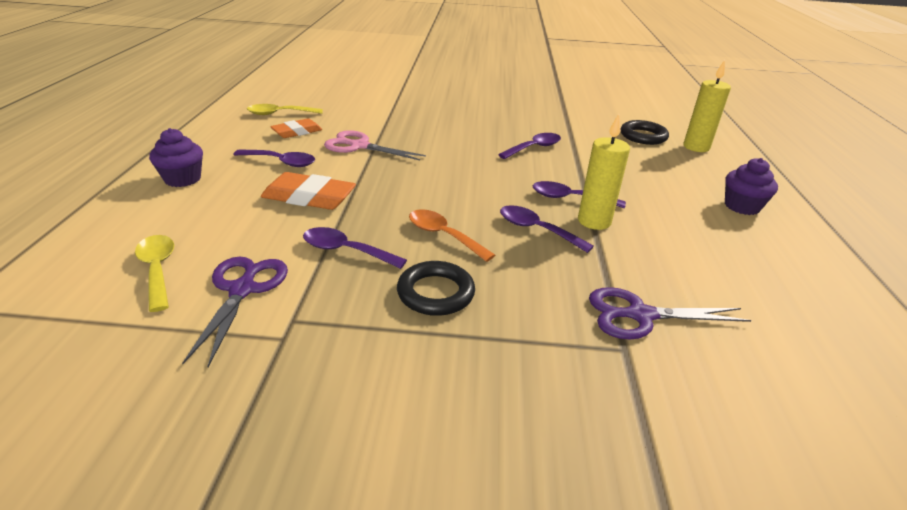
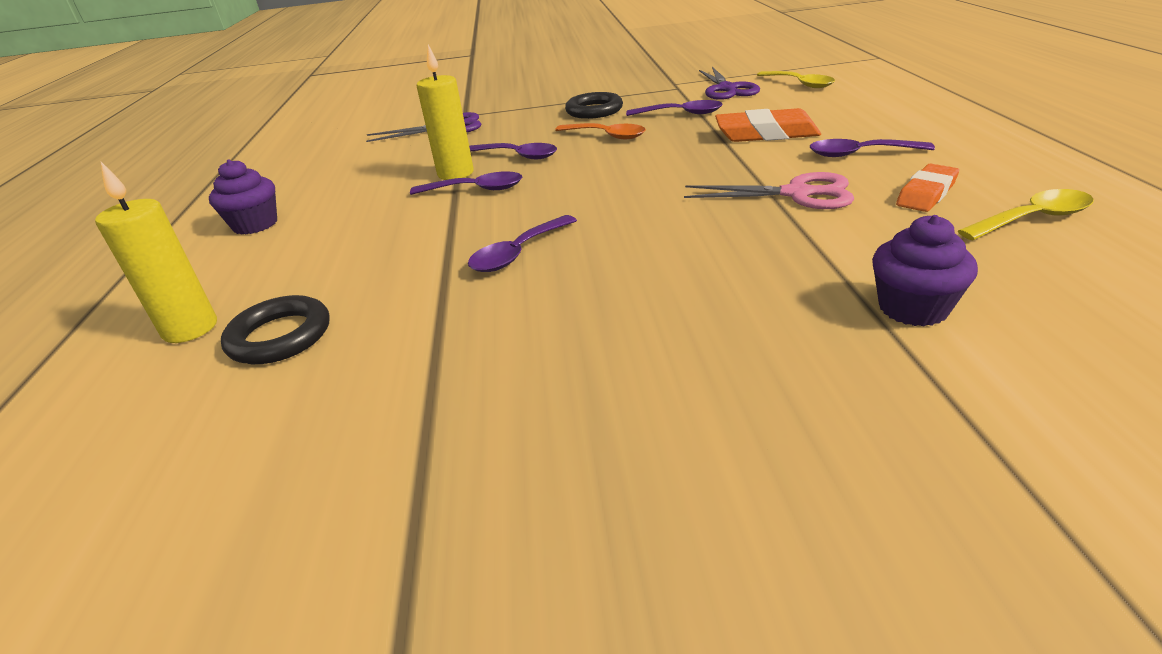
camera: 175 degrees right, 0 degrees up
purple cupcake [149,128,203,187] -> purple cupcake moved to [872,215,978,326]

